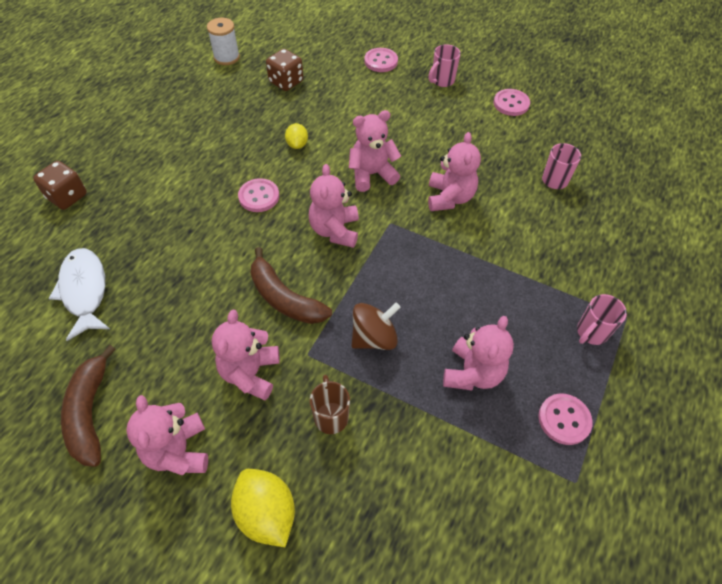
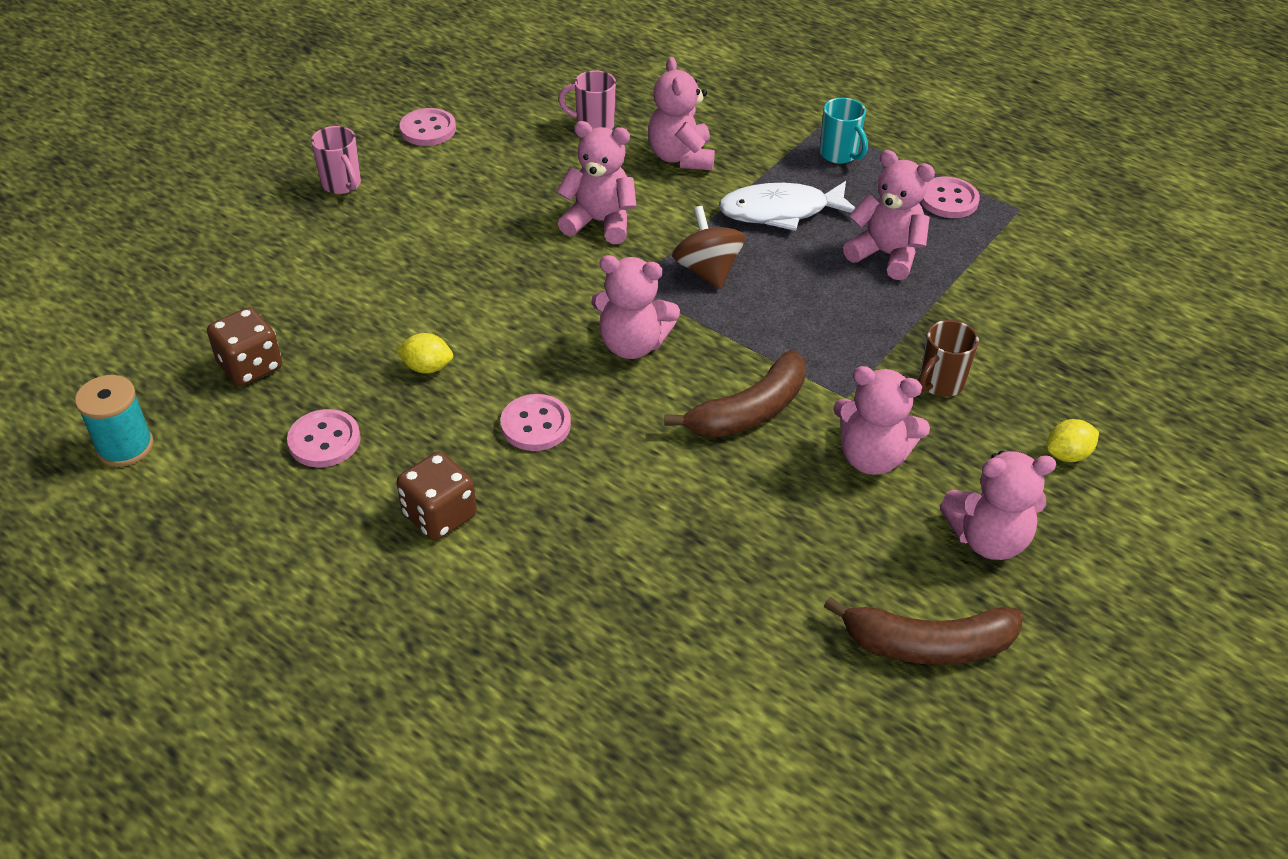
camera: 80 degrees left, 10 degrees down
brown dice [33,161,87,210] -> brown dice moved to [397,452,477,540]
white fish [49,248,110,341] -> white fish moved to [718,181,855,231]
white spool [207,18,240,65] -> turquoise spool [75,375,154,467]
yellow lemon [231,469,295,547] -> yellow lemon [1046,419,1099,462], size x0.58
brown mug [310,375,350,434] -> brown mug turned 45 degrees counterclockwise [918,320,979,397]
pink teddy bear [349,110,401,192] -> pink teddy bear moved to [648,57,715,170]
brown spinning top [351,303,401,350] -> brown spinning top moved to [672,206,745,290]
pink button [364,48,398,72] -> pink button moved to [287,409,361,467]
pink mug [577,294,627,345] -> turquoise mug [820,98,868,164]

